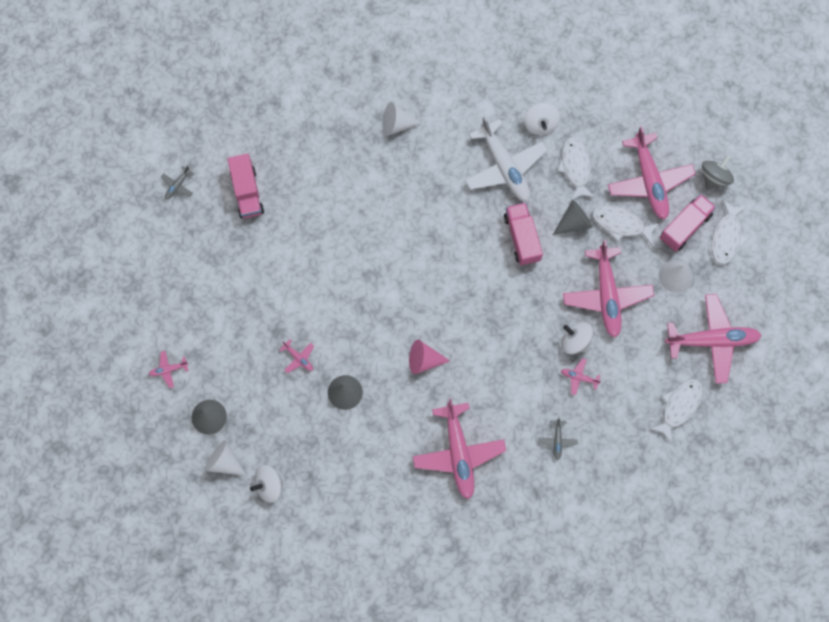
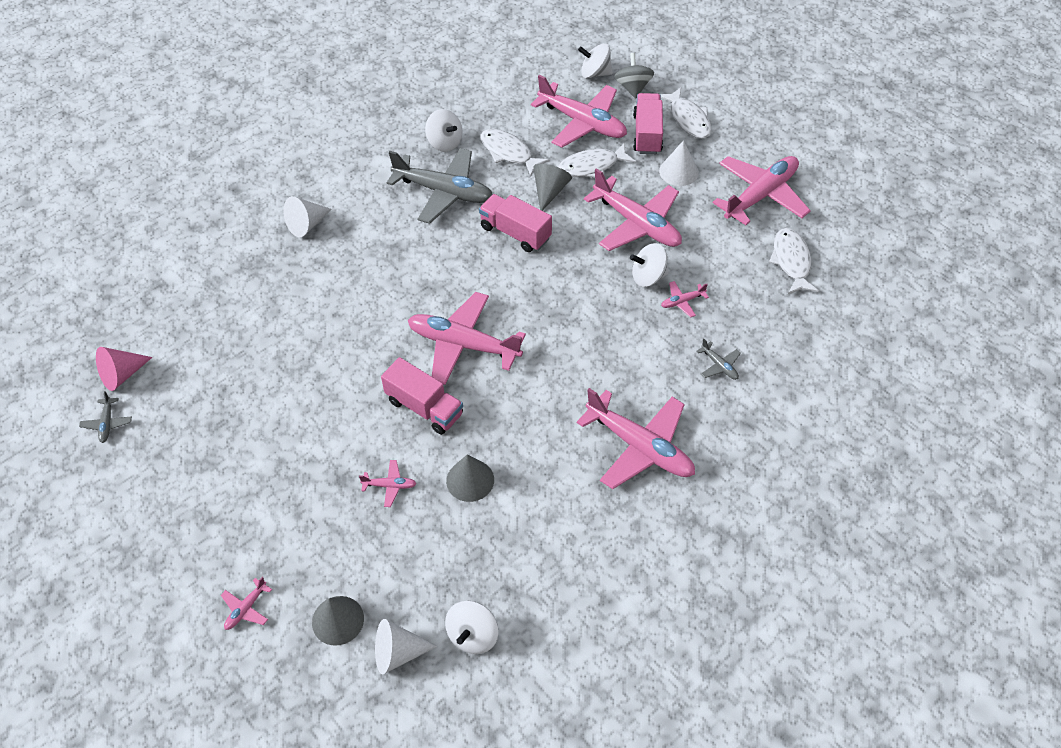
camera: 40 degrees left, 20 degrees down
pink truck [227,153,264,219] -> pink truck moved to [381,357,463,435]
pink cone [409,340,450,375] -> pink cone moved to [96,347,152,391]
white plane [465,116,547,202] -> grey plane [387,148,493,224]
none -> pink plane [408,292,526,385]
none -> white spinning top [578,43,613,79]

